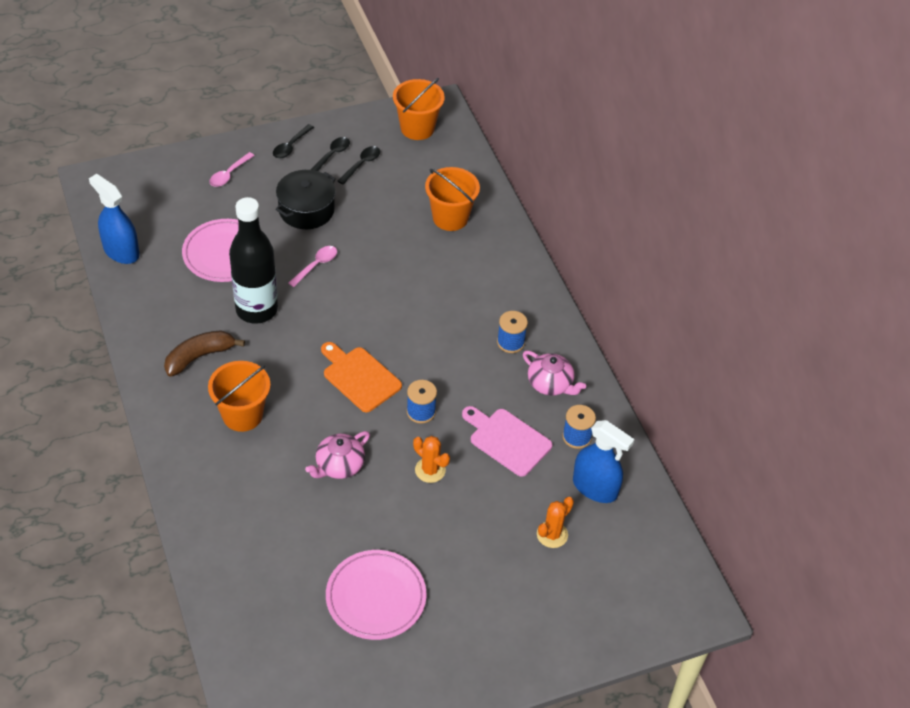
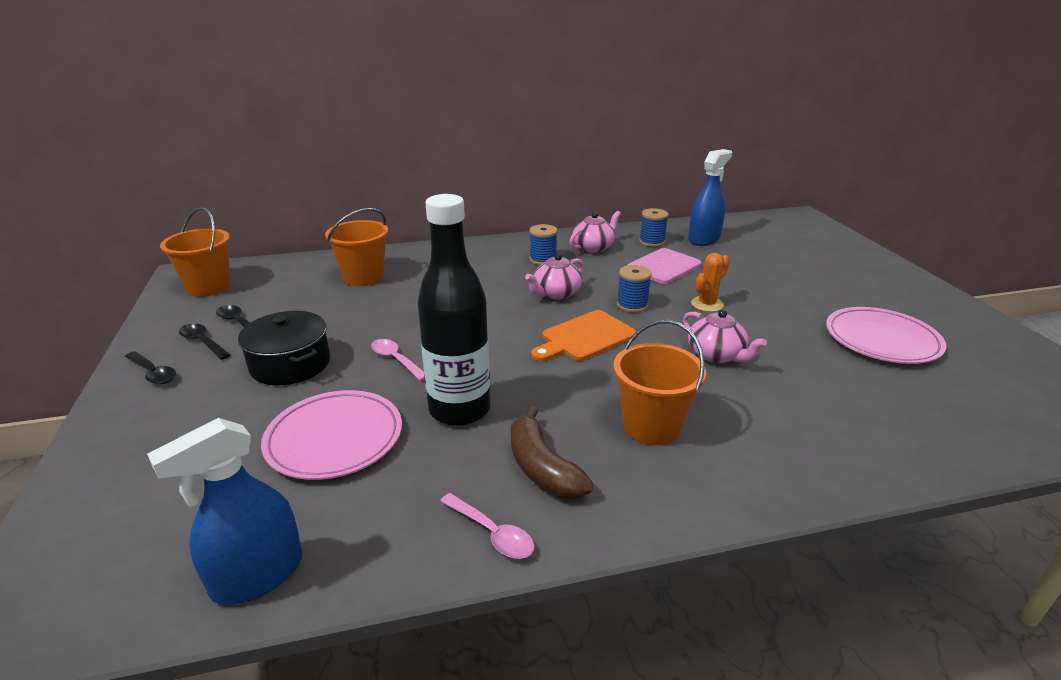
camera: 80 degrees left, 20 degrees down
pink spoon [209,152,255,187] -> pink spoon moved to [440,493,535,559]
orange cactus [537,497,574,548] -> none
none -> pink teapot [525,253,584,300]

